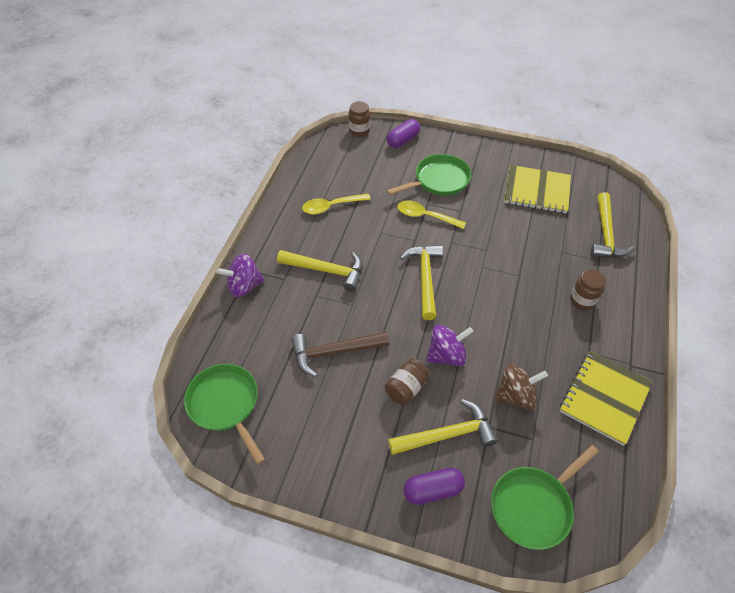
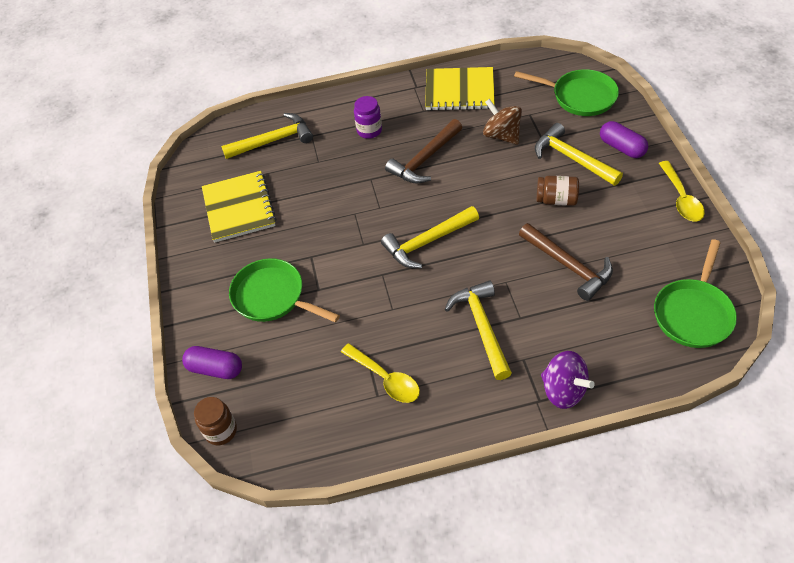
camera: 115 degrees left, 0 degrees up
yellow spoon [397,200,466,229] -> yellow spoon moved to [659,161,705,222]
purple spinning top [426,325,473,366] -> none
brown jar [570,269,606,310] -> purple jar [354,96,382,139]
none -> brown hammer [385,119,462,184]

